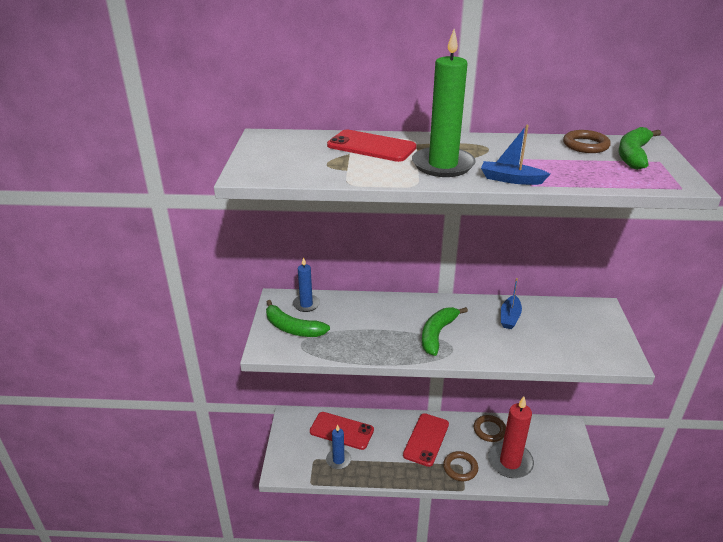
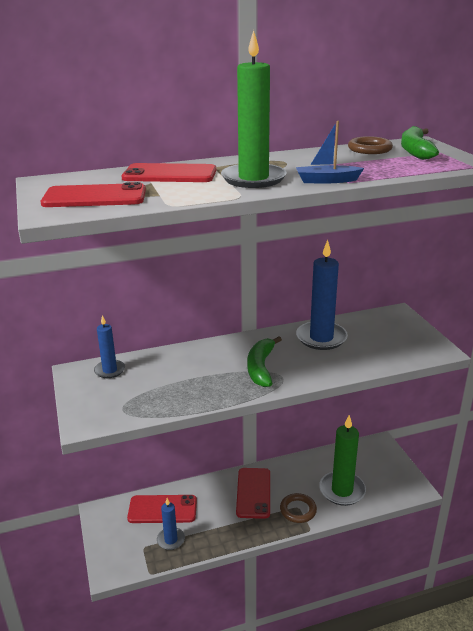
camera: 20 degrees left, 5 degrees down
green banana [266,300,330,337] -> none
brown ring [474,415,506,442] -> none
red candle [488,397,534,478] -> green candle [319,415,366,506]
blue boat [501,278,522,329] -> blue candle [296,240,348,350]
none -> red phone [41,182,146,207]

